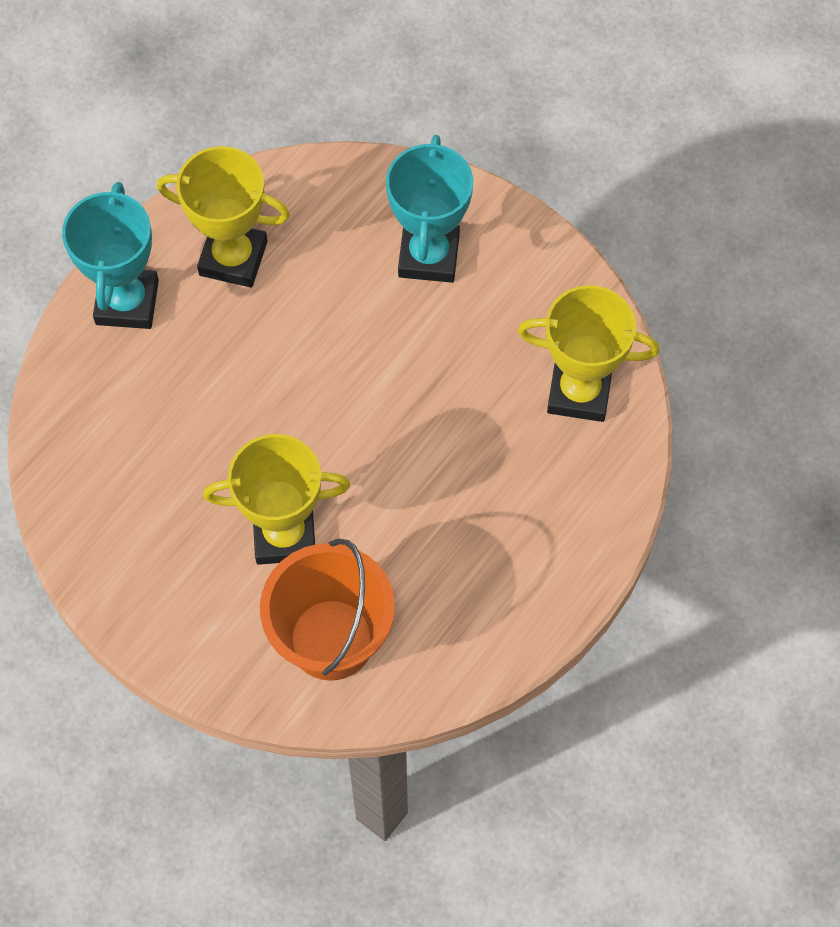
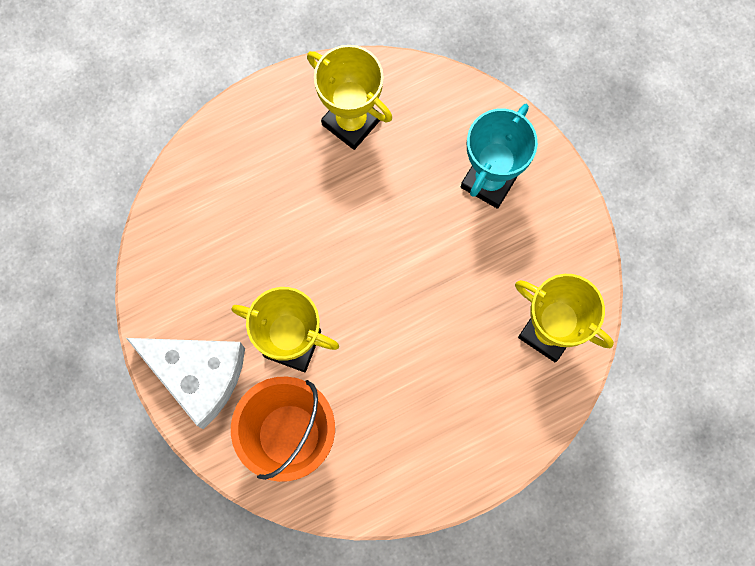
camera: 25 degrees right, 10 degrees up
turquoise trophy [62,182,159,329] -> none
none -> white cheese [126,338,245,429]

